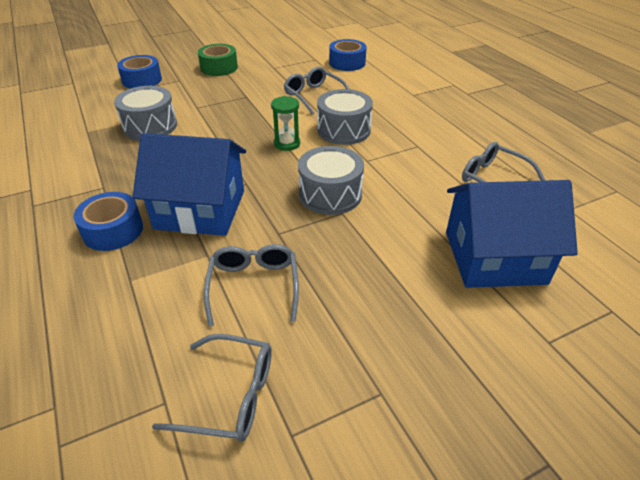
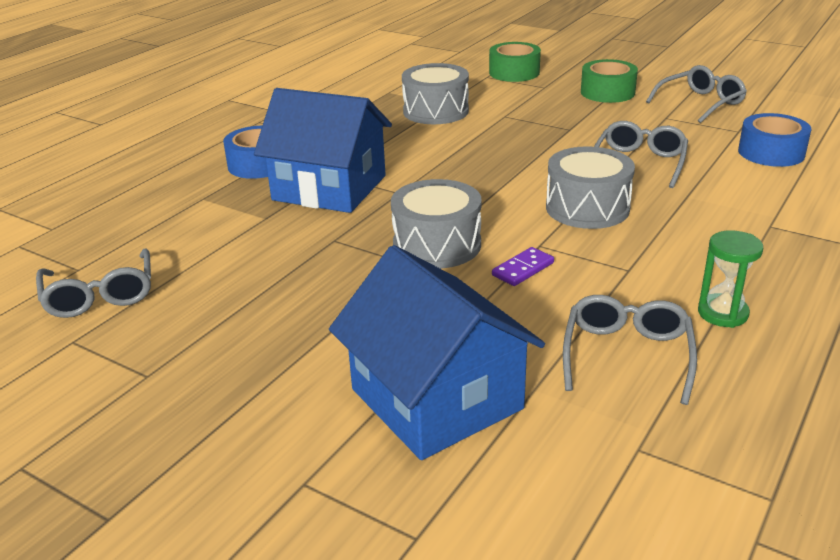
camera: 60 degrees right, 10 degrees down
blue tape [117,55,162,89] -> green tape [489,42,541,82]
blue house [133,133,246,236] -> blue house turned 45 degrees counterclockwise [254,88,392,213]
grey glasses [204,244,299,327] -> grey glasses moved to [646,65,747,123]
green hourglass [271,96,300,151] -> green hourglass moved to [698,230,763,328]
none -> purple domino [492,247,554,286]

